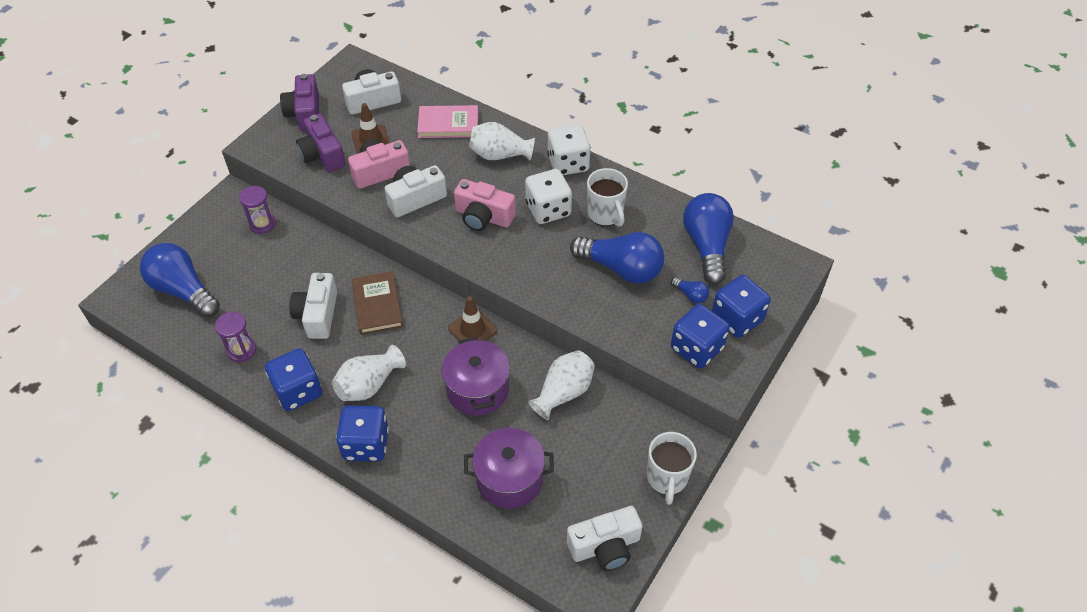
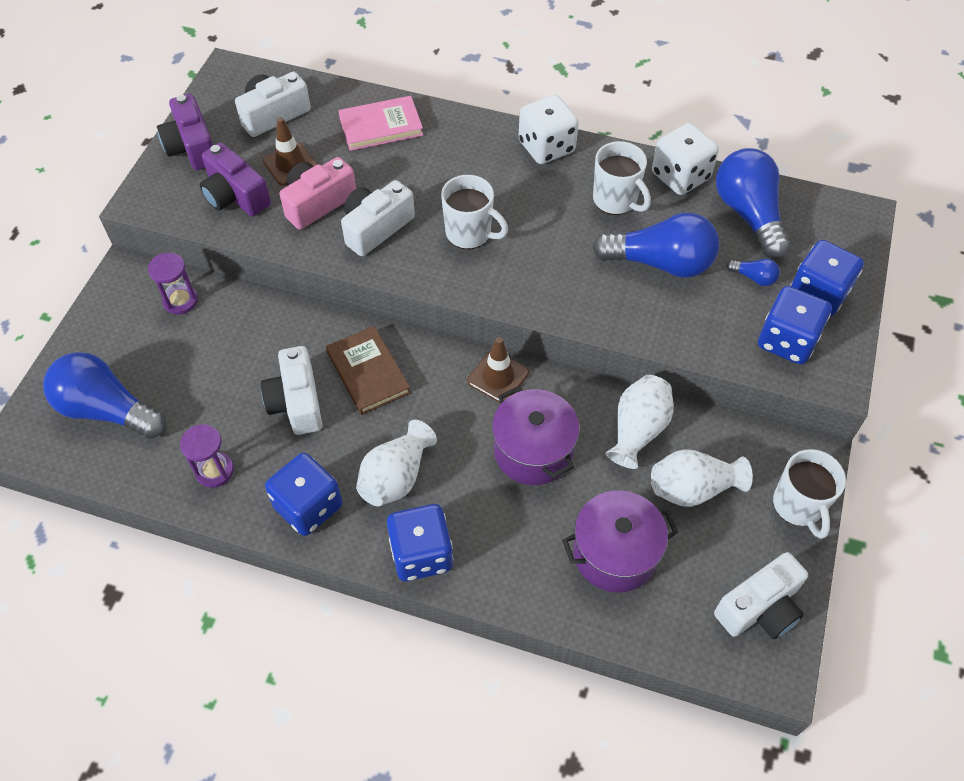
camera: 15 degrees left, 5 degrees up
pink camera [454,179,516,231] -> white mug [441,175,508,249]
white vase [469,122,535,161] -> white vase moved to [651,449,753,507]
white dice [525,169,572,224] -> white dice moved to [652,123,719,195]

